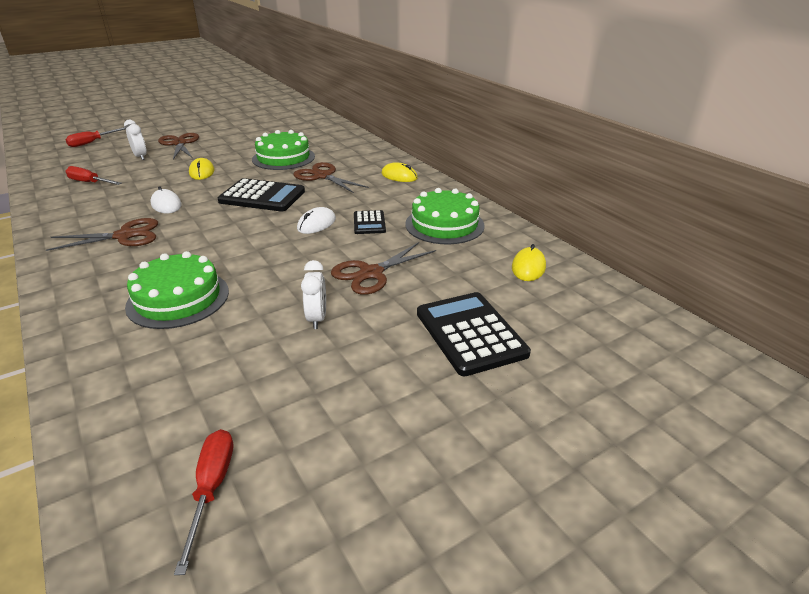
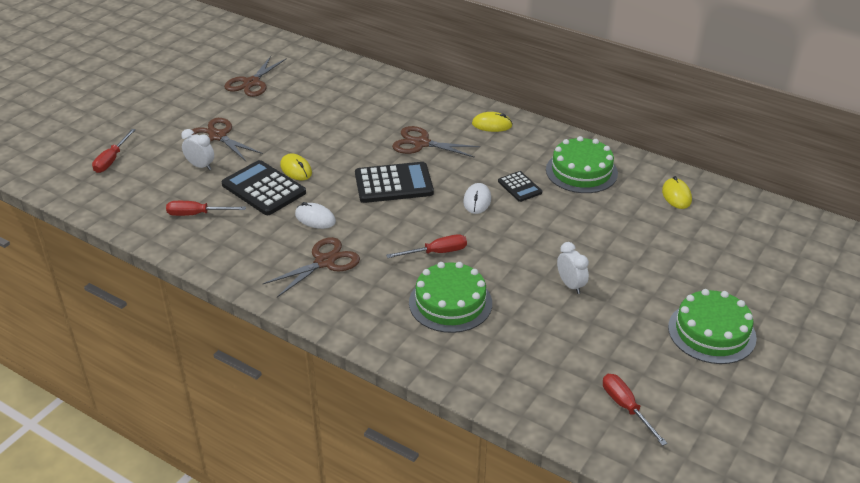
camera: 25 degrees left, 5 degrees up
green cake [252,130,315,170] -> green cake moved to [668,289,757,364]
brown scissors [331,242,436,295] -> brown scissors moved to [224,56,287,97]
black calculator [417,292,531,376] -> black calculator moved to [221,160,306,215]
none -> red screwdriver [386,234,467,258]

